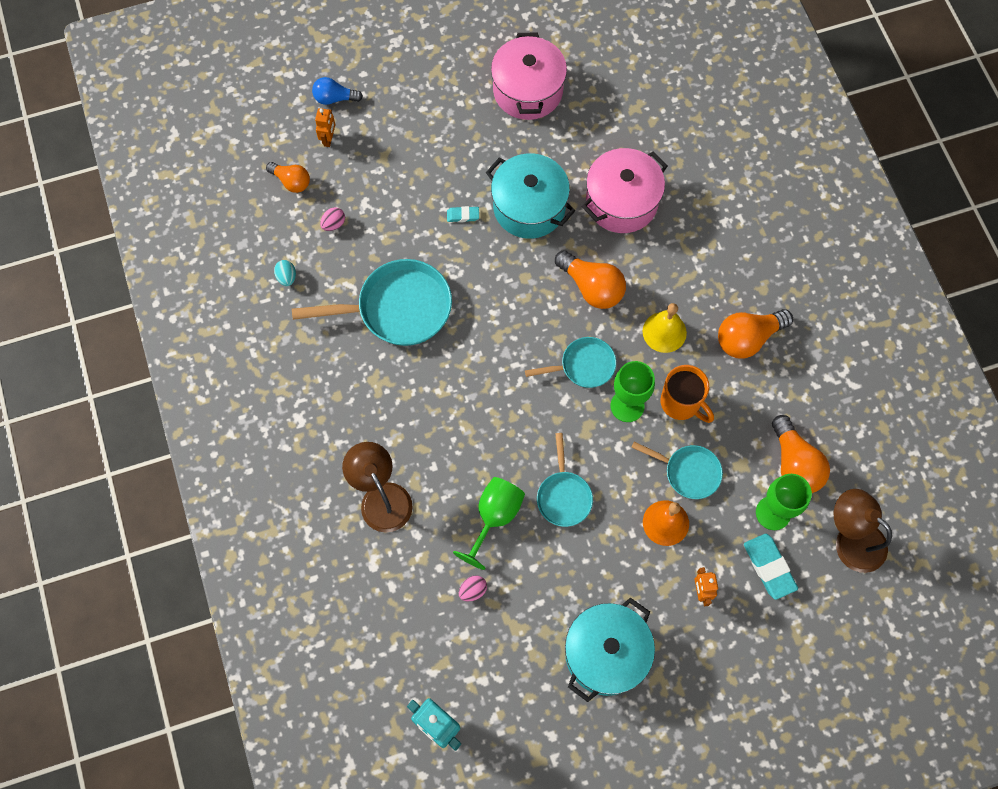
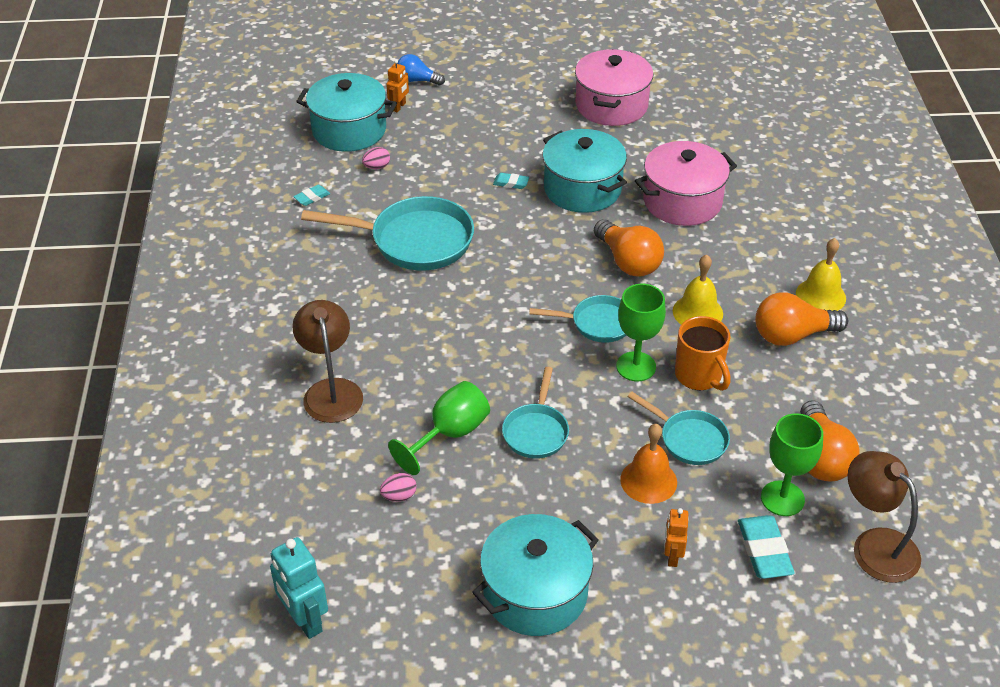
camera: 15 degrees right, 25 degrees down
orange light bulb [266,162,310,193] -> turquoise pot [296,73,397,152]
turquoise egg [274,260,296,286] -> turquoise eraser [293,185,330,206]
none -> yellow bell [796,238,846,311]

